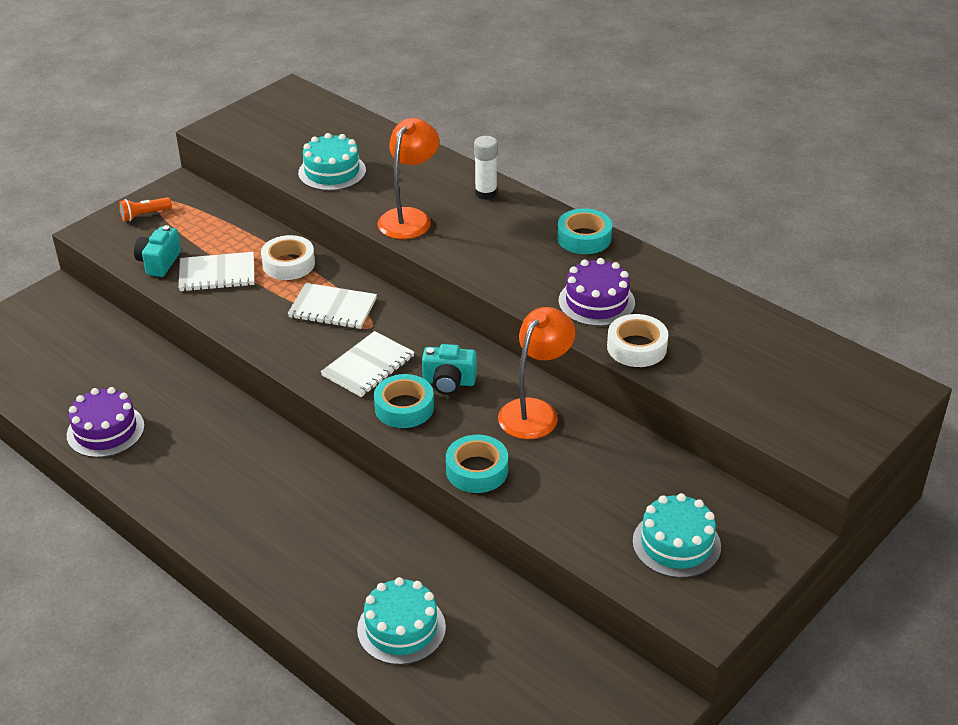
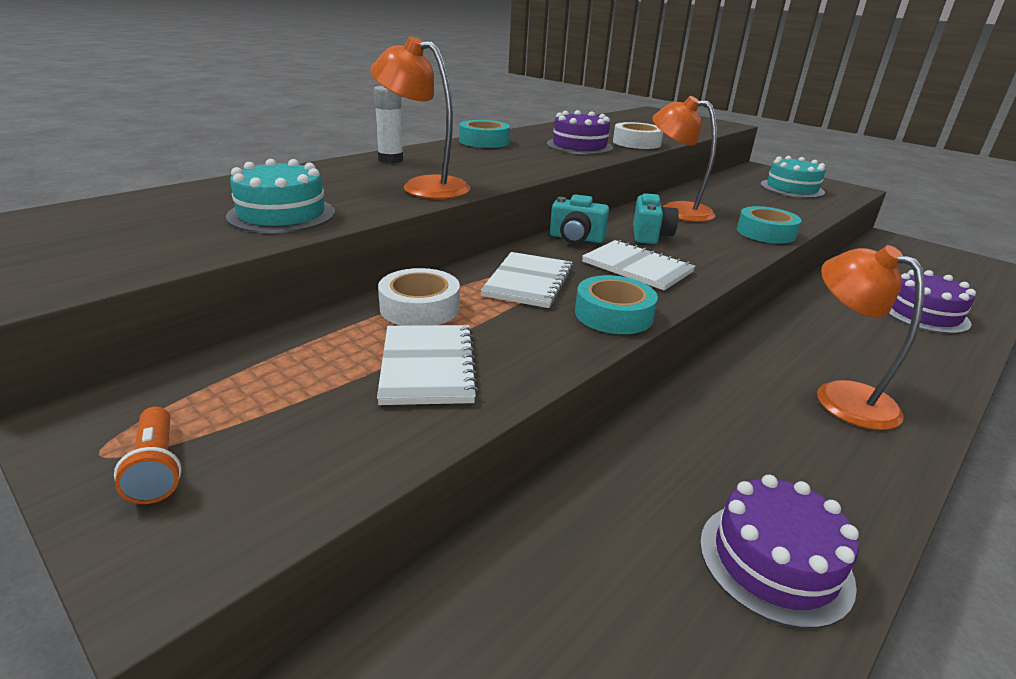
camera: 90 degrees left, 10 degrees down
turquoise camera [134,225,181,277] -> turquoise camera moved to [550,194,609,244]
turquoise cake [357,577,446,665] -> purple cake [888,270,976,334]
turquoise tape [374,374,434,428] -> turquoise tape moved to [575,275,658,334]
none -> orange lamp [817,245,925,430]

